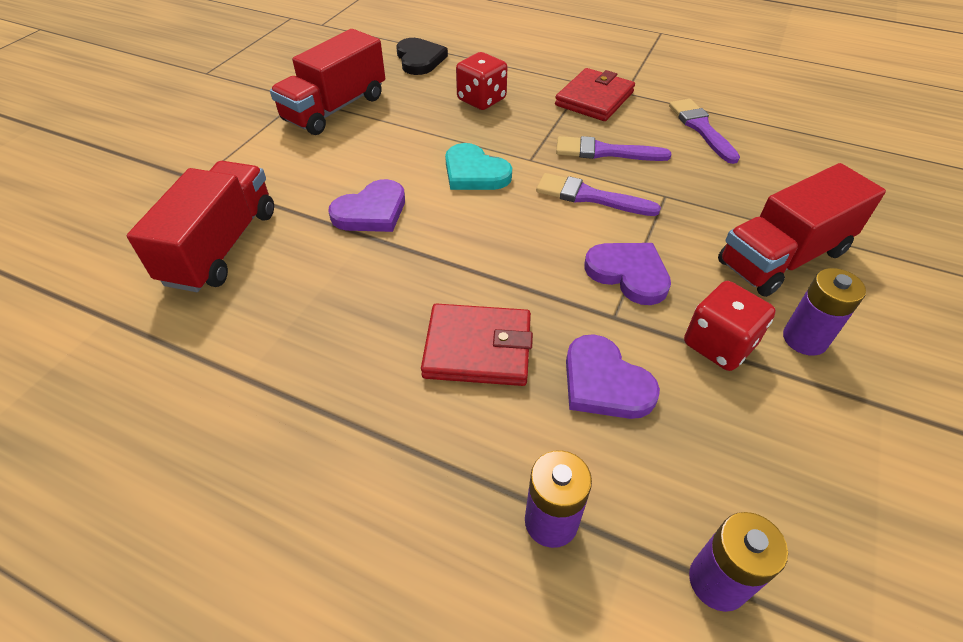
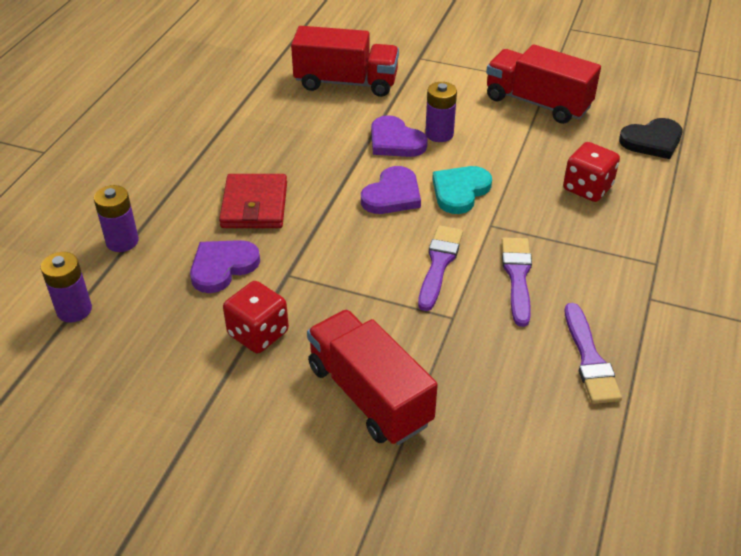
camera: 85 degrees right, 5 degrees down
red wallet [555,68,635,121] -> none
purple heart [584,243,671,305] -> purple heart moved to [361,166,421,214]
purple brush [669,99,740,164] -> purple brush turned 105 degrees clockwise [565,303,622,404]
purple battery [783,268,866,356] -> purple battery moved to [425,82,457,142]

